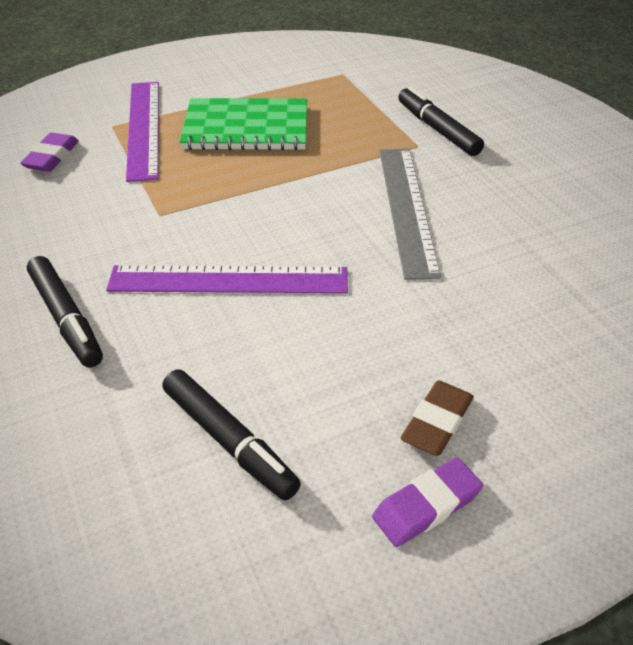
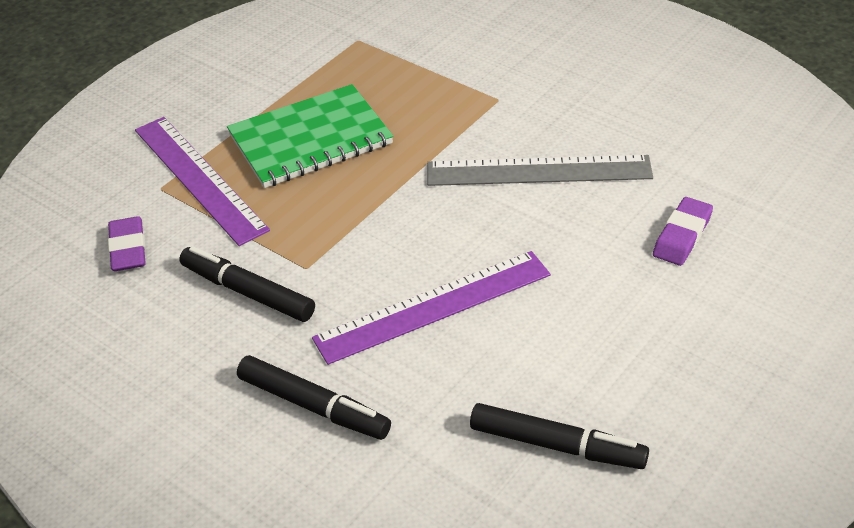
camera: 25 degrees left, 0 degrees up
purple eraser [372,457,483,547] -> purple eraser moved to [653,197,713,266]
grey ruler [379,149,441,280] -> grey ruler turned 60 degrees counterclockwise [427,155,653,186]
black marker [398,86,484,156] -> black marker moved to [179,246,315,322]
brown eraser [401,380,474,456] -> none

